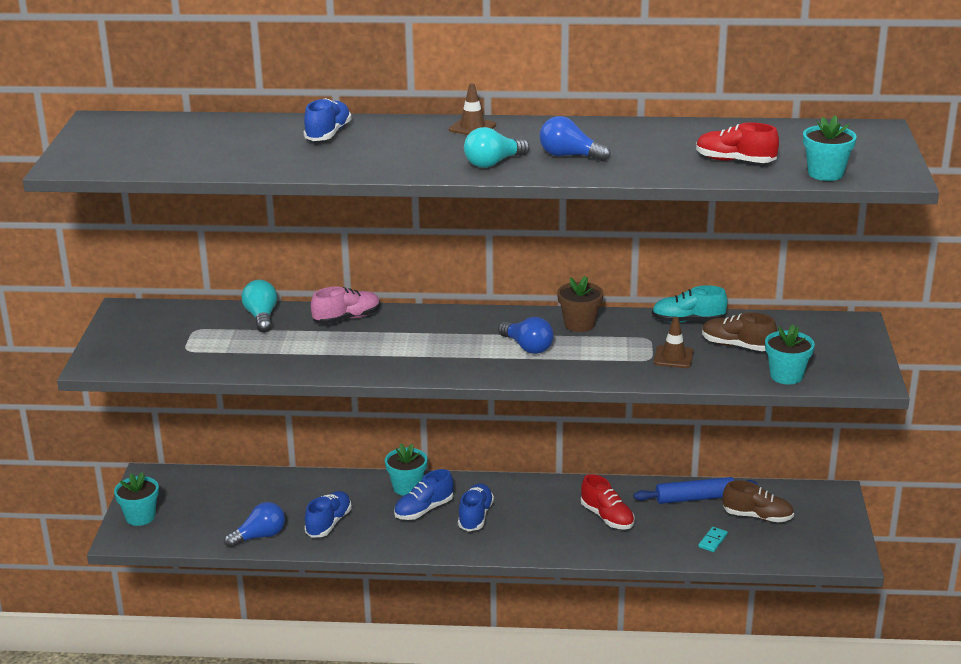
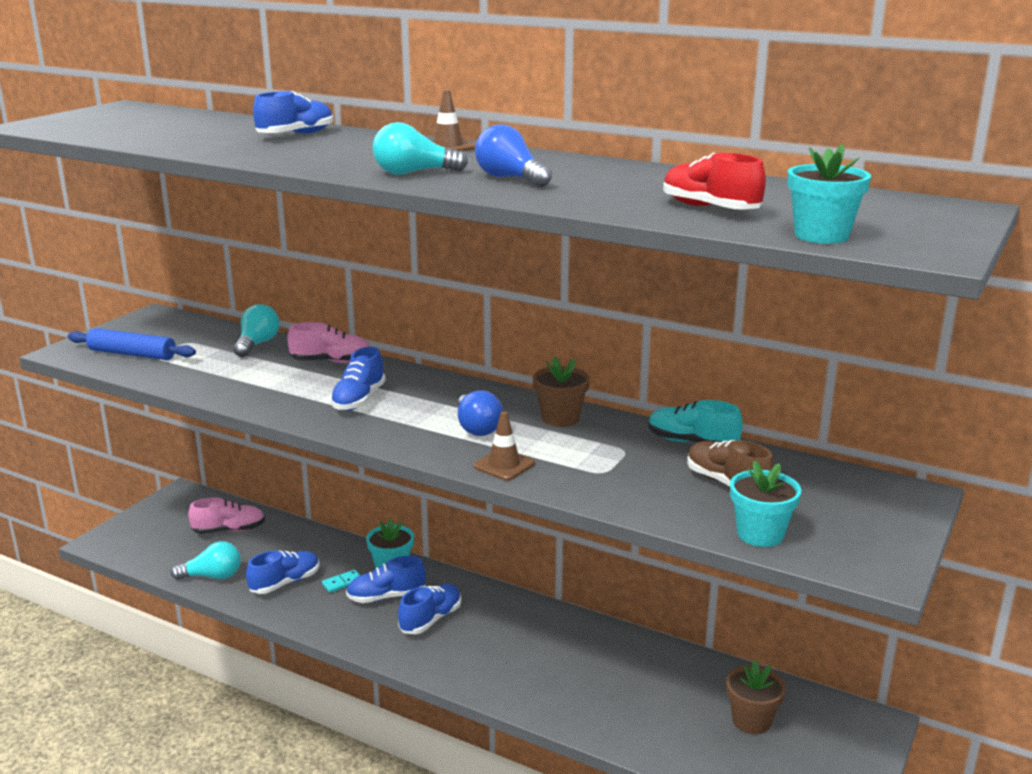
camera: 25 degrees right, 5 degrees down
turquoise flower pot [114,472,159,526] -> none
blue light bulb [224,502,285,548] -> turquoise light bulb [170,541,241,580]
red shoe [581,474,635,530] -> none
blue rolling pin [633,477,758,504] -> blue rolling pin moved to [68,328,196,360]
brown traffic cone [654,317,694,368] -> brown traffic cone moved to [473,412,535,481]
turquoise domino [698,527,728,552] -> turquoise domino moved to [322,570,361,593]
brown shoe [723,480,794,523] -> brown flower pot [726,660,786,734]
none -> pink shoe [188,497,265,534]
none -> blue shoe [330,347,386,411]

